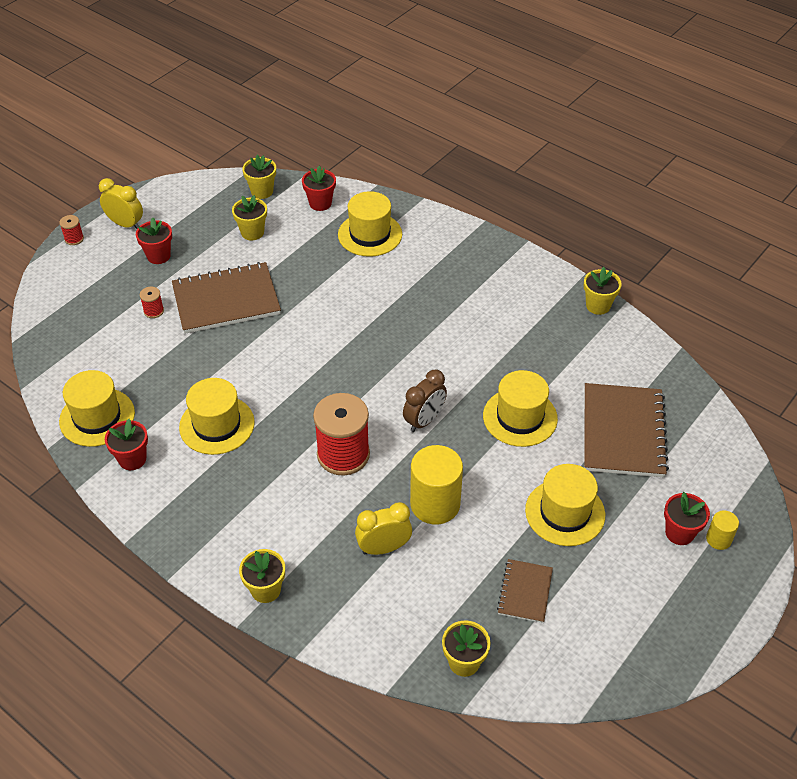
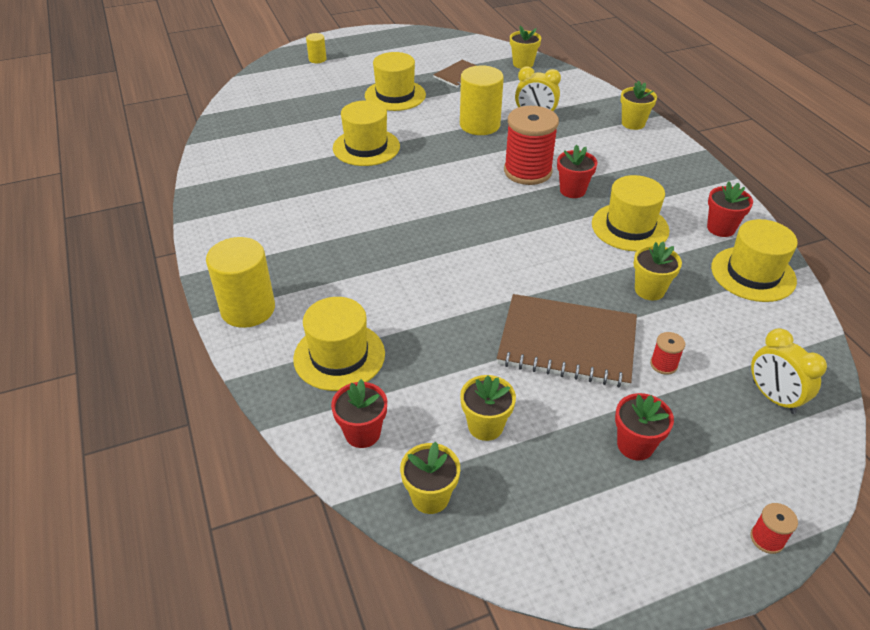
camera: 150 degrees left, 5 degrees down
yellow clock [99,178,143,229] -> yellow clock moved to [751,328,827,414]
brown clock [403,369,447,432] -> none
yellow flower pot [584,267,622,315] -> yellow flower pot moved to [633,241,682,300]
brown notebook [584,383,669,477] -> none
red flower pot [664,492,710,545] -> red flower pot moved to [557,144,598,198]
none -> yellow cylinder [206,237,275,328]

